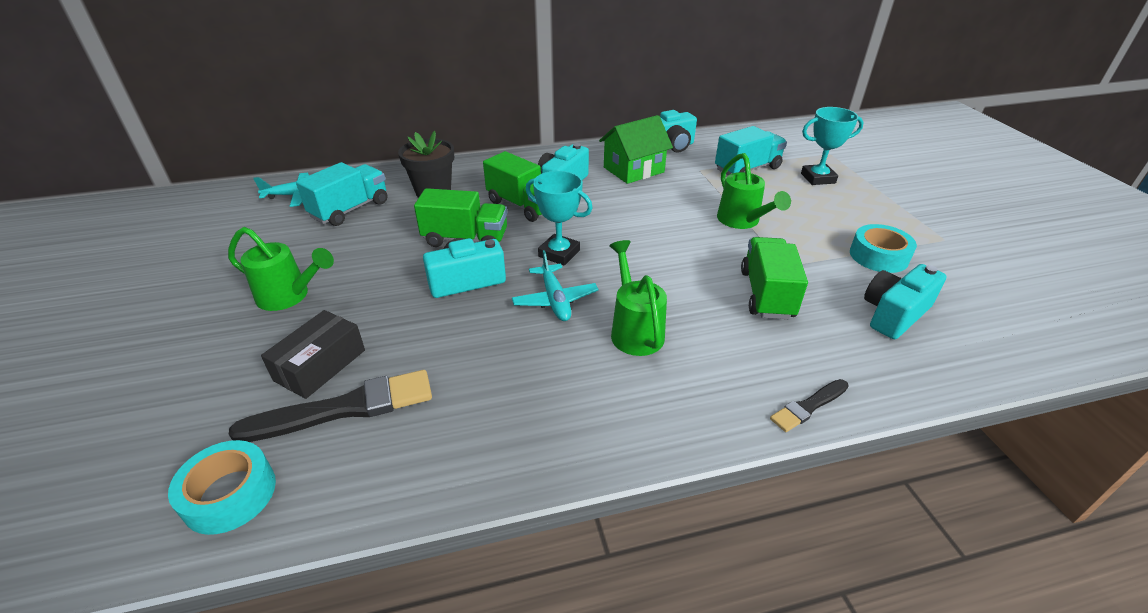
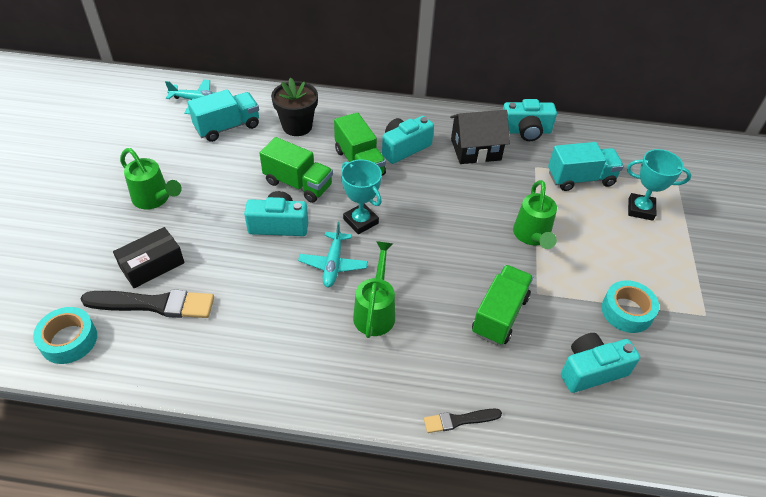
camera: 20 degrees right, 10 degrees up
green house [599,115,673,184] -> black house [450,110,510,164]

